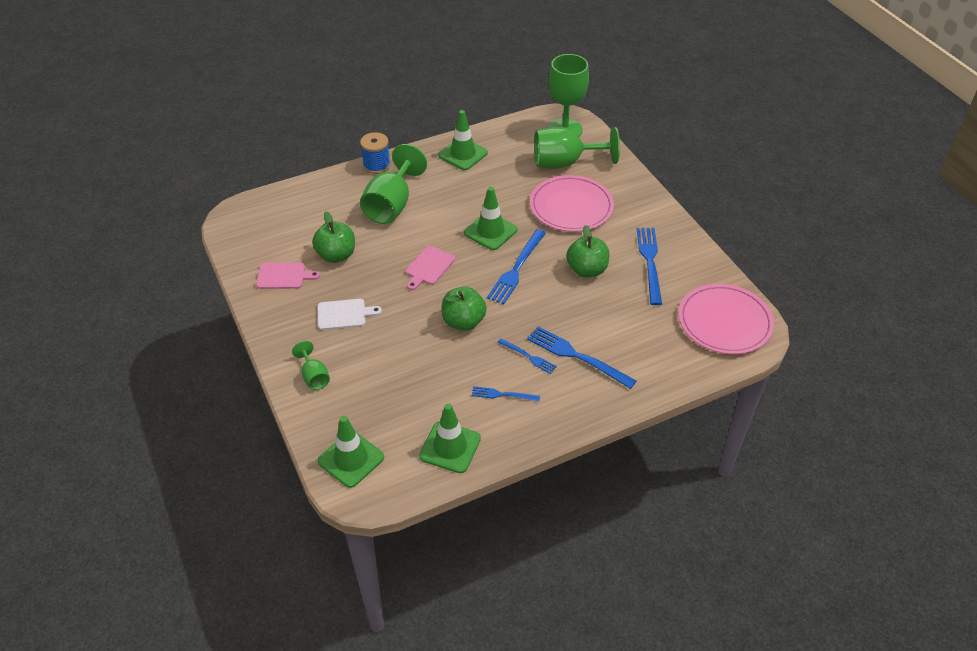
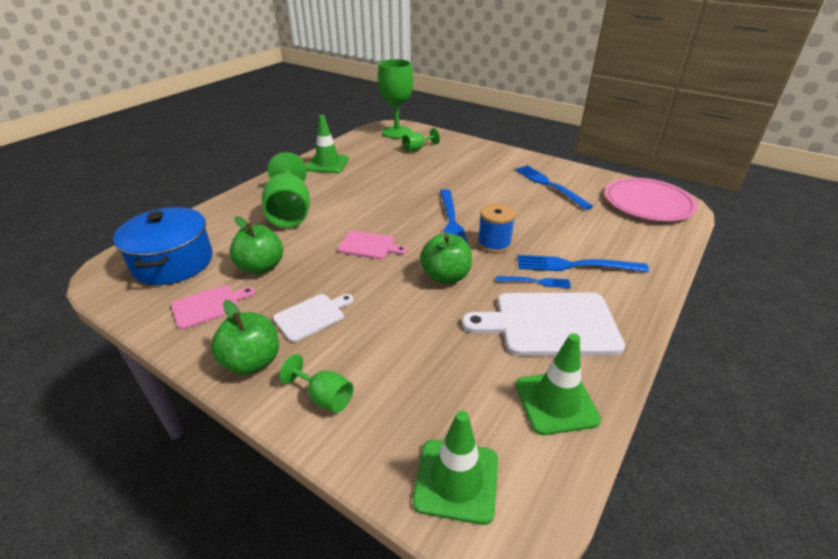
camera: 30 degrees left, 10 degrees down
blue spool [360,132,391,174] -> blue spool moved to [478,203,516,253]
pink cutting board [406,246,455,290] -> pink cutting board turned 75 degrees counterclockwise [337,231,407,259]
green traffic cone [464,187,517,250] -> none
blue fork [472,386,540,401] -> white cutting board [462,293,625,356]
pink plate [530,175,614,232] -> none
green goblet [534,127,620,169] -> green goblet [402,128,440,152], size x0.50
green apple [566,225,609,277] -> green apple moved to [211,300,279,375]
none -> blue pot [113,207,213,285]

